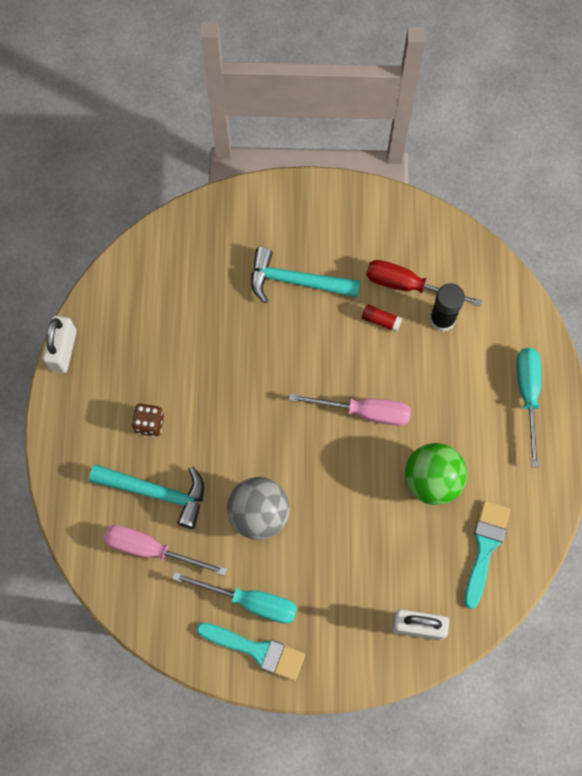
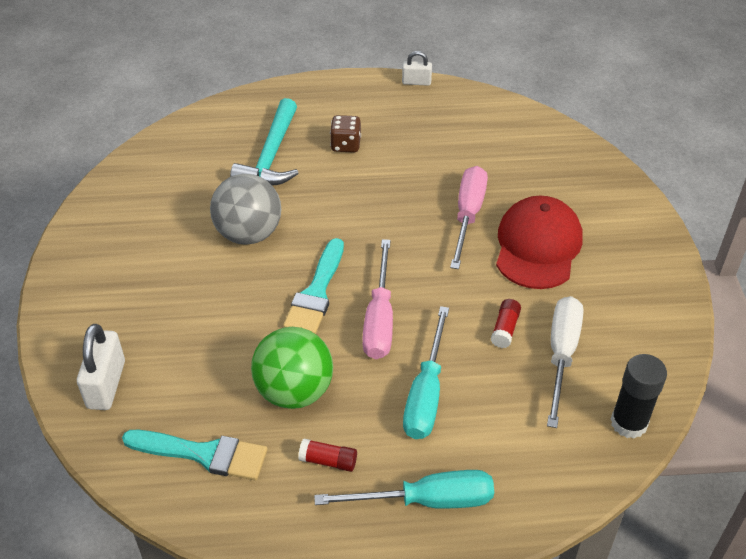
camera: 85 degrees right, 25 degrees down
white padlock [42,316,77,373] -> white padlock [402,51,432,86], size x0.59
pink screwdriver [103,525,227,576] -> pink screwdriver moved to [450,166,488,269]
turquoise screwdriver [172,572,297,624] -> turquoise screwdriver moved to [403,306,449,439]
turquoise brush [196,622,305,681] -> turquoise brush moved to [283,238,344,334]
turquoise hammer [251,247,360,303] -> red cap [496,196,583,289]
red screwdriver [366,260,482,307] -> white screwdriver [547,296,583,428]
black glue stick [430,283,465,332] -> black glue stick moved to [611,354,667,439]
none -> red glue stick [298,439,357,472]

